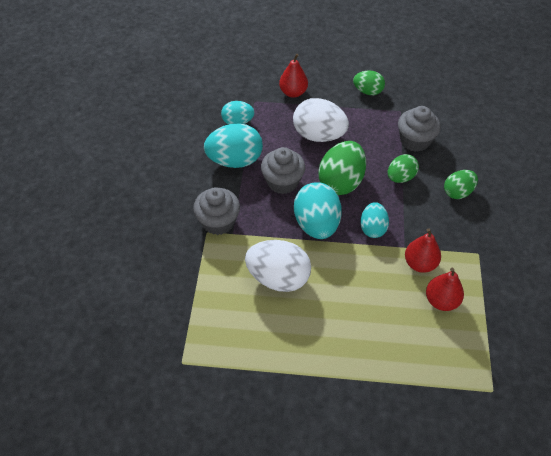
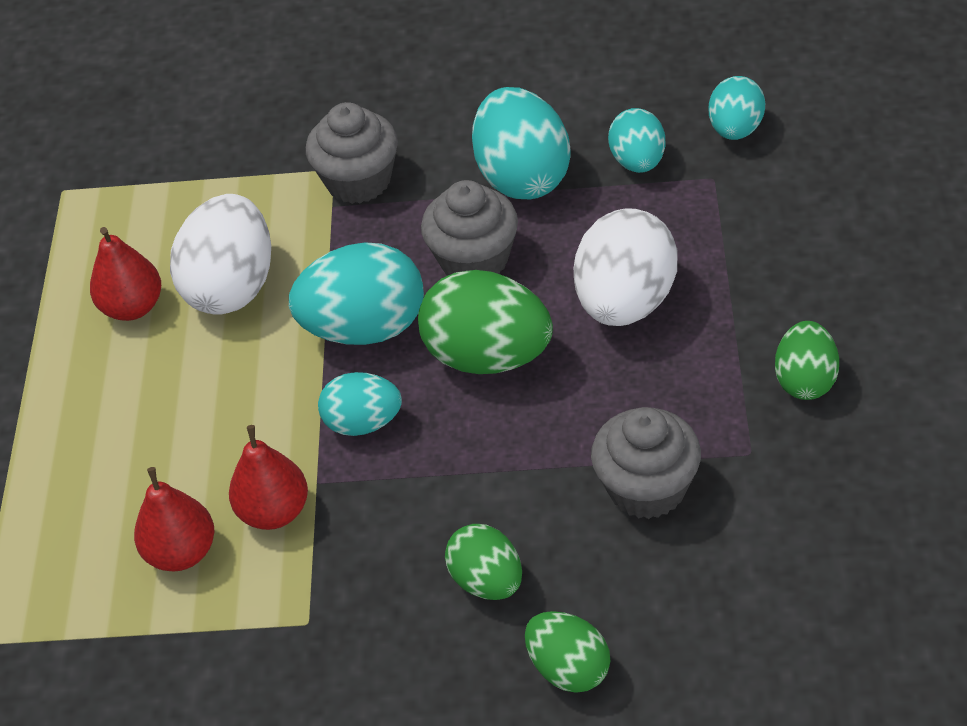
camera: 90 degrees right, 5 degrees down
red pear [279,54,308,98] -> red pear moved to [90,227,161,321]
green egg [388,154,419,183] -> green egg moved to [525,611,610,693]
none -> turquoise egg [709,76,765,140]

